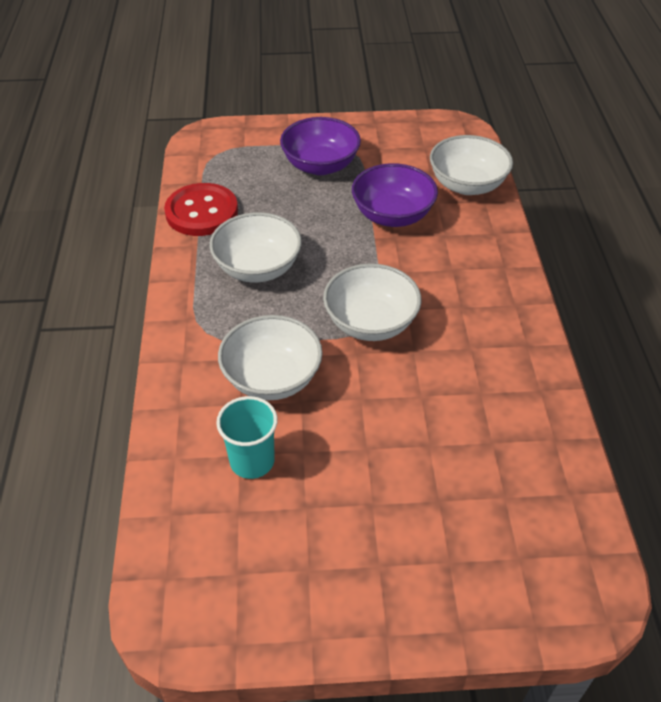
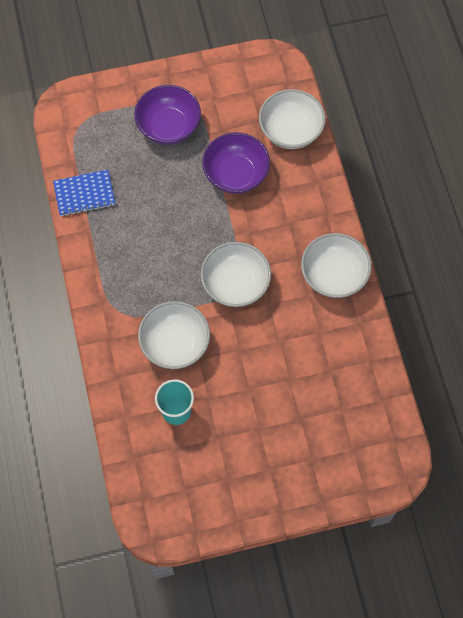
camera: 10 degrees left, 20 degrees up
red button [164,183,238,236] -> blue notebook [53,169,116,217]
white bowl [209,212,302,283] -> white bowl moved to [301,233,372,298]

